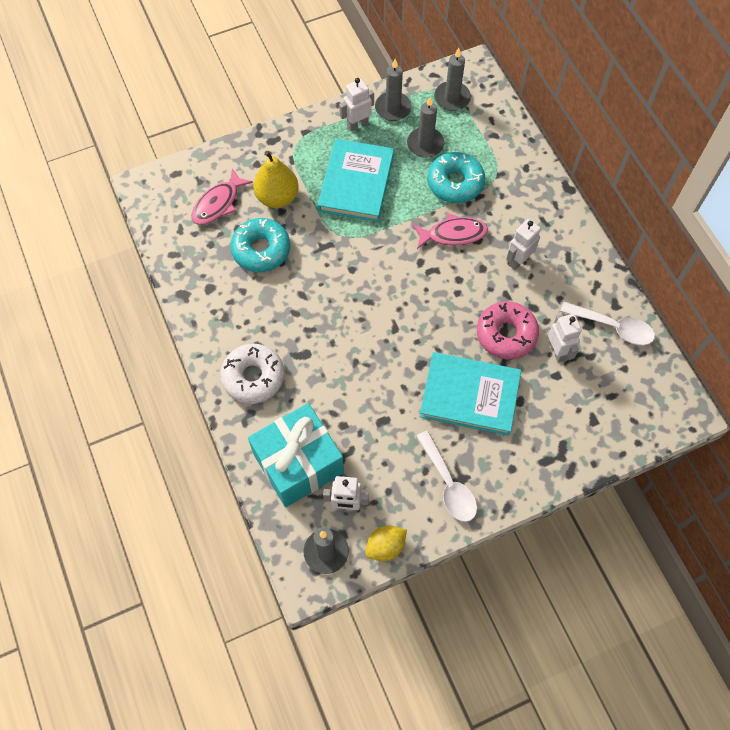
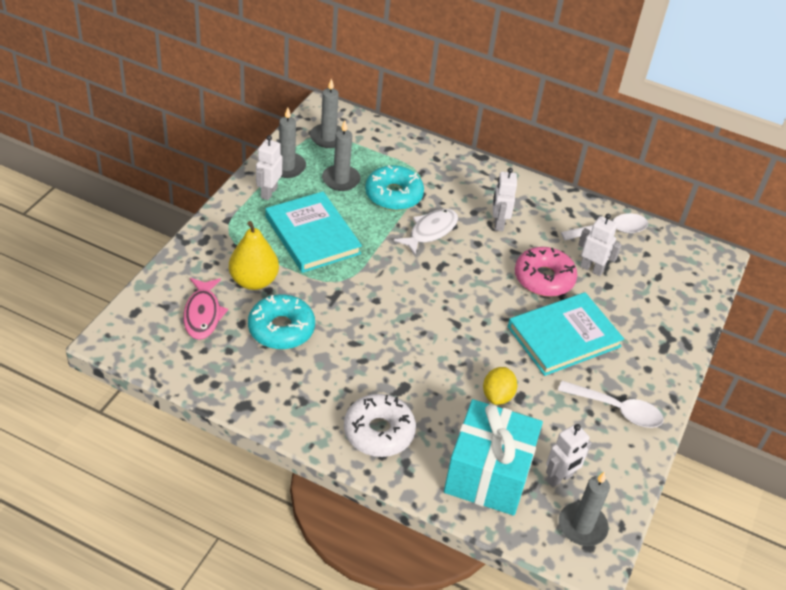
camera: 45 degrees left, 20 degrees down
yellow lemon [365,525,407,561] -> yellow lemon moved to [483,367,517,405]
pink fish [413,213,488,249] -> white fish [394,209,458,255]

